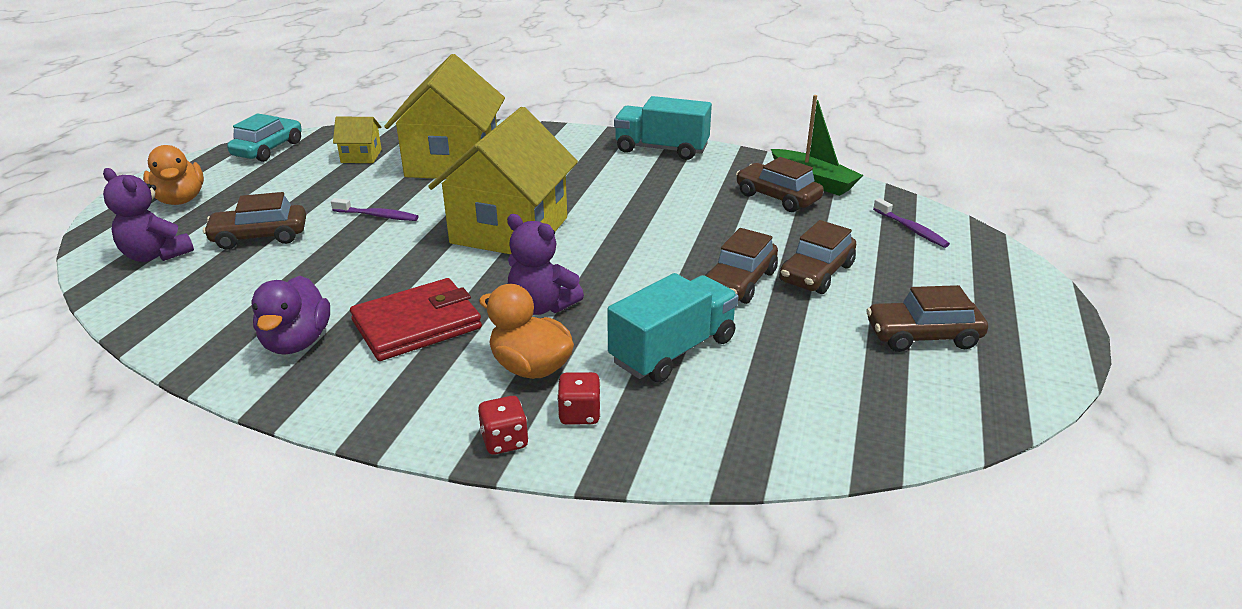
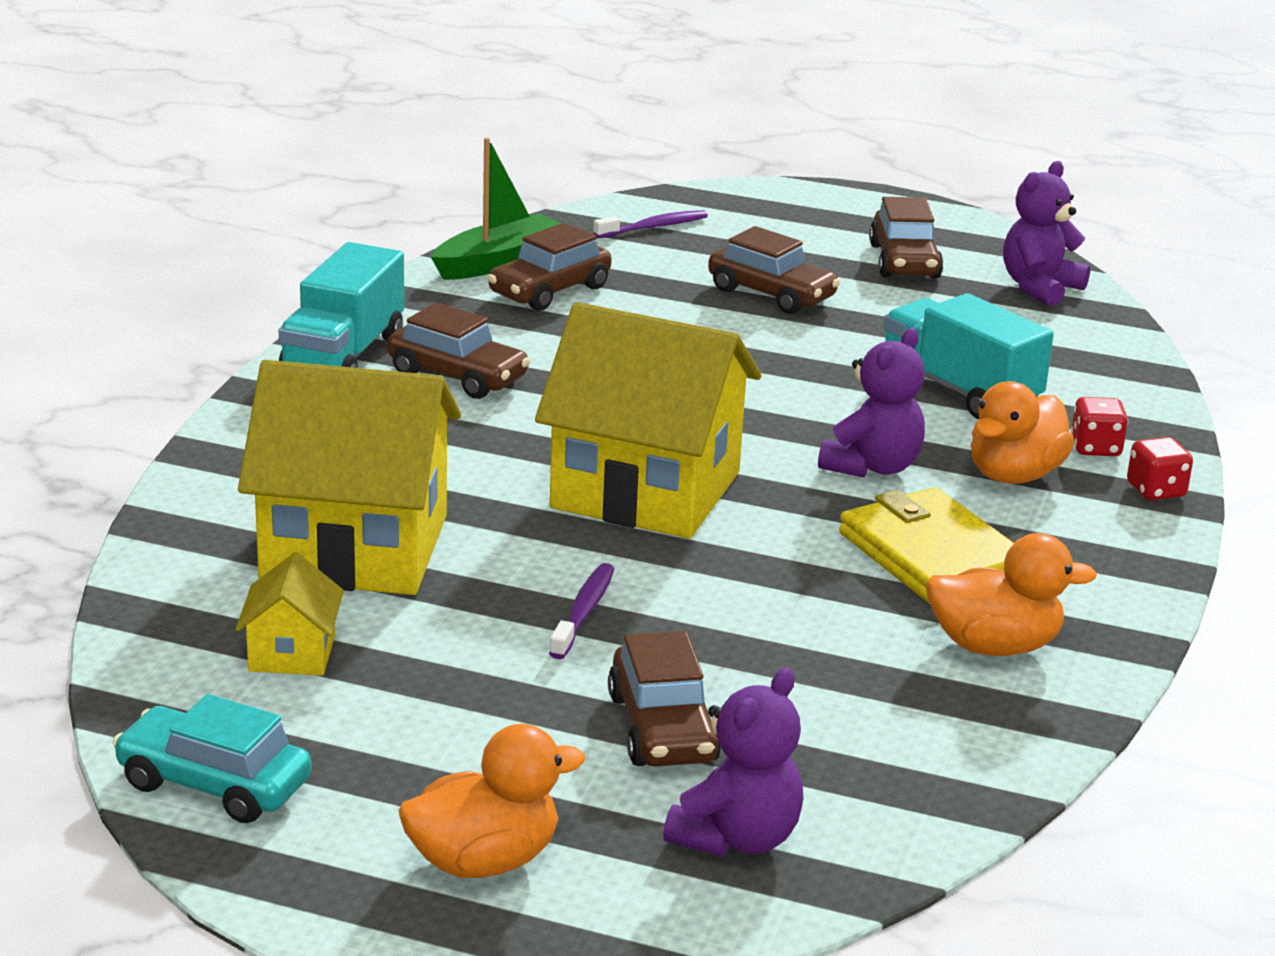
camera: 90 degrees left, 5 degrees down
purple duck [251,276,330,355] -> orange duck [926,533,1097,656]
red wallet [350,278,482,361] -> yellow wallet [839,487,1014,604]
brown car [705,228,778,304] -> brown car moved to [387,302,530,399]
none -> purple teddy bear [1003,161,1090,306]

